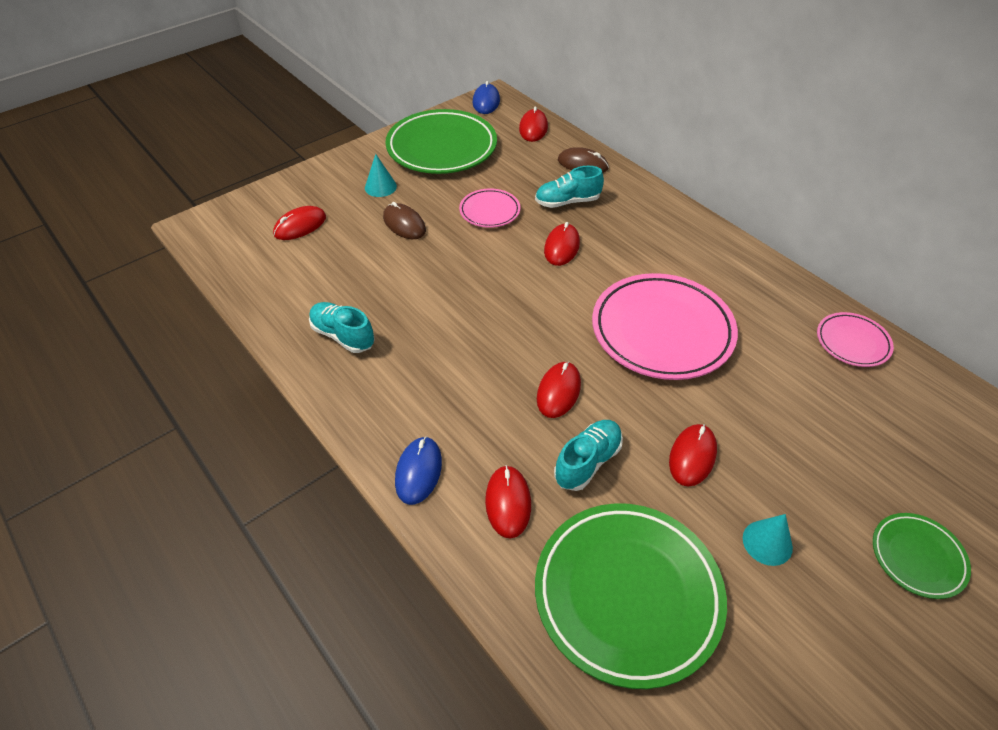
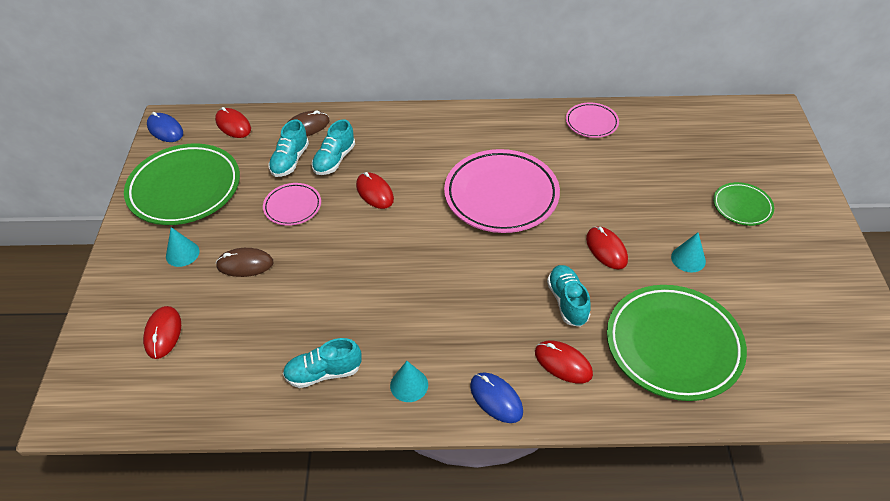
camera: 50 degrees left, 0 degrees up
red mouse [537,362,581,418] -> none
none -> turquoise shoe [268,120,309,177]
none -> turquoise cone [390,361,428,402]

